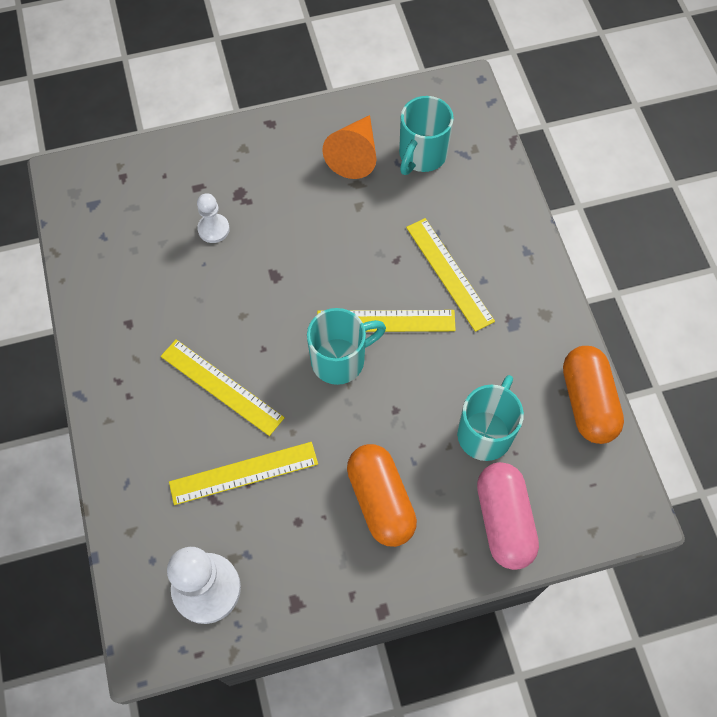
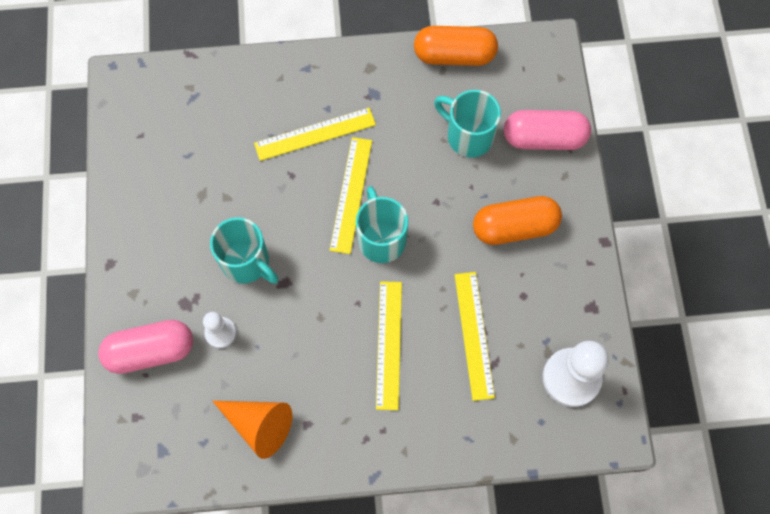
camera: 80 degrees left, 5 degrees up
yellow ruler [161,339,285,436] -> yellow ruler turned 45 degrees counterclockwise [376,281,402,410]
orange cone [322,115,377,179] -> orange cone moved to [213,401,292,459]
turquoise mug [399,96,454,175] -> turquoise mug moved to [210,217,279,284]
none -> pink capsule [98,320,193,374]

